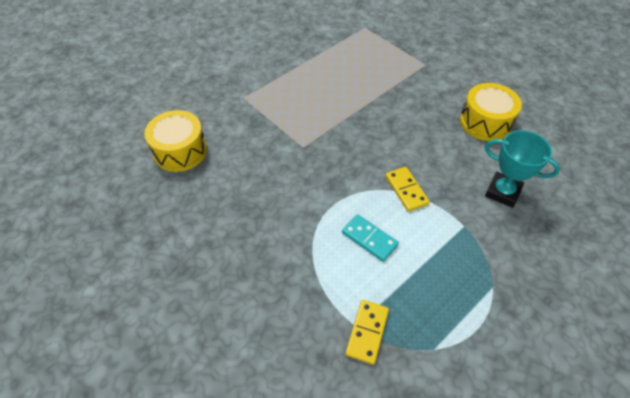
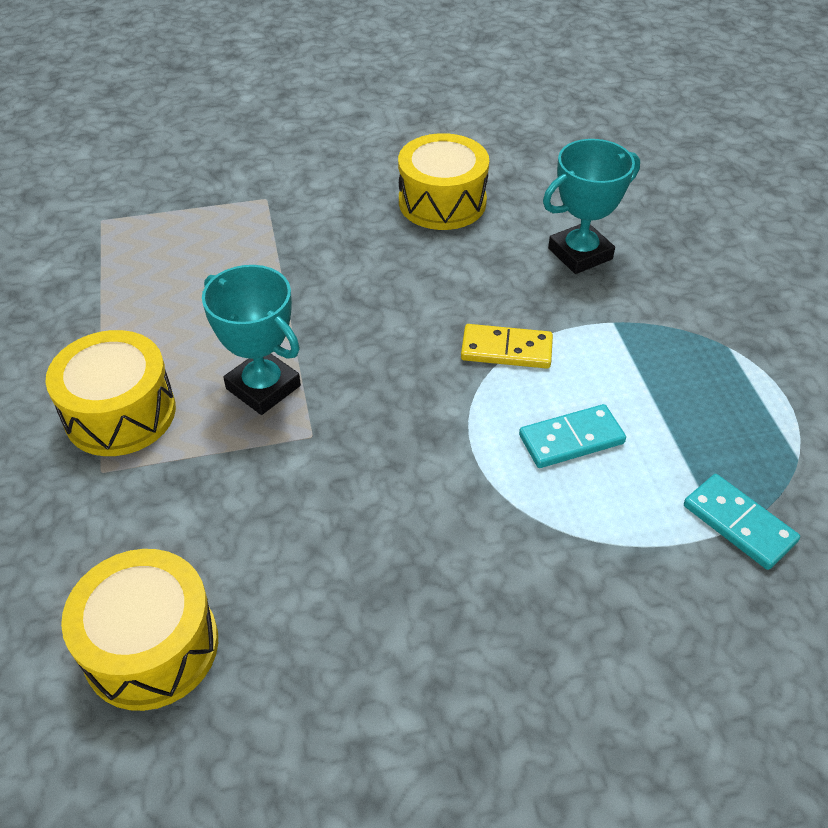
camera: 60 degrees left, 5 degrees down
yellow domino [345,300,389,365] -> turquoise domino [684,474,800,570]
none -> yellow drum [45,330,176,456]
none -> turquoise trophy [202,265,301,415]

